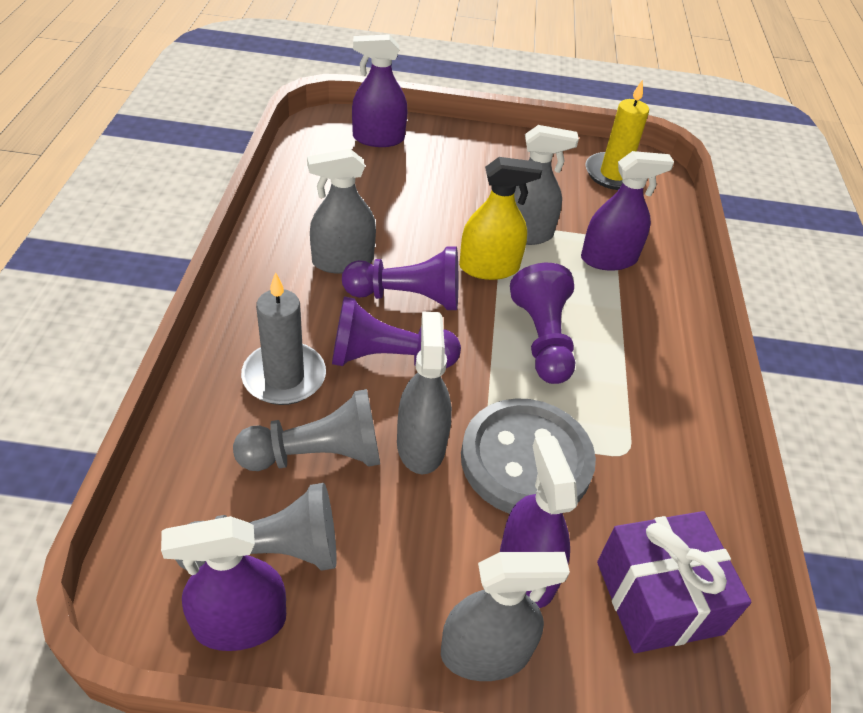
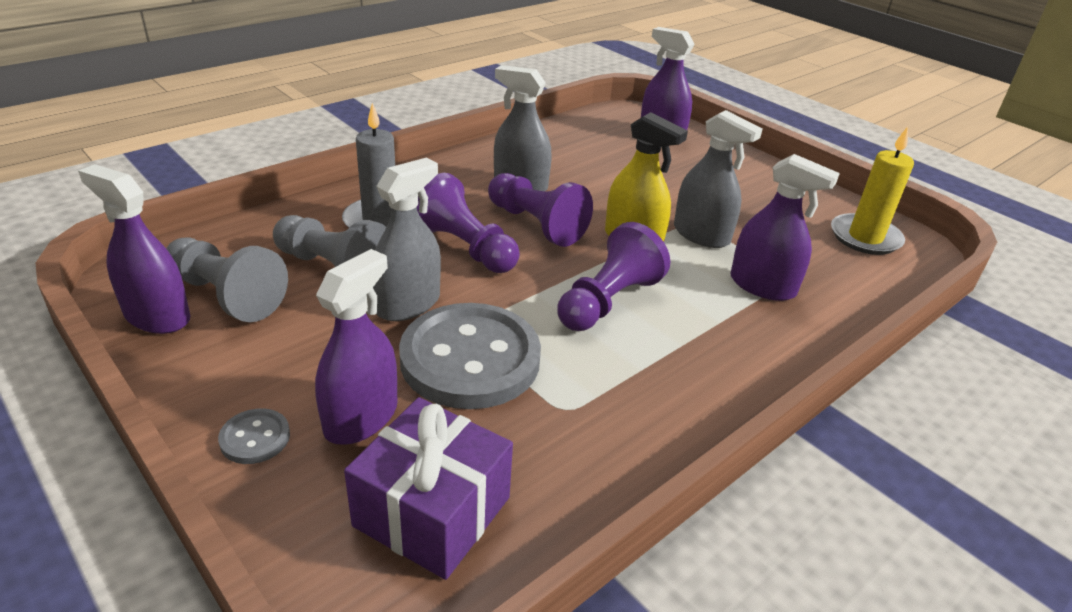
camera: 45 degrees right, 10 degrees down
grey spray bottle [441,552,570,681] -> grey button [218,408,290,464]

